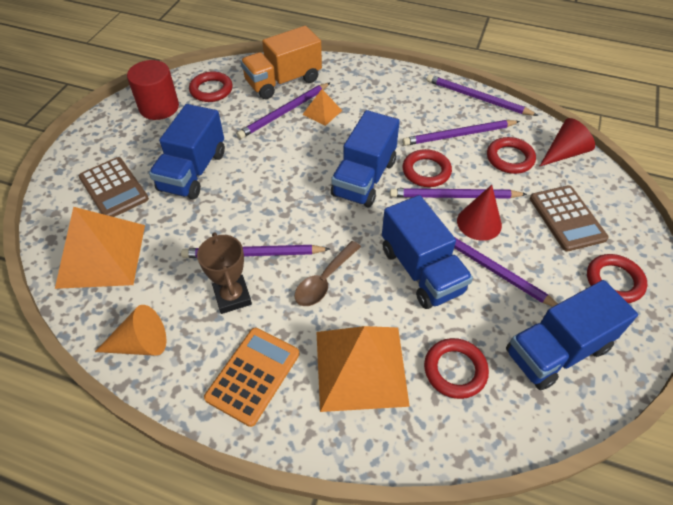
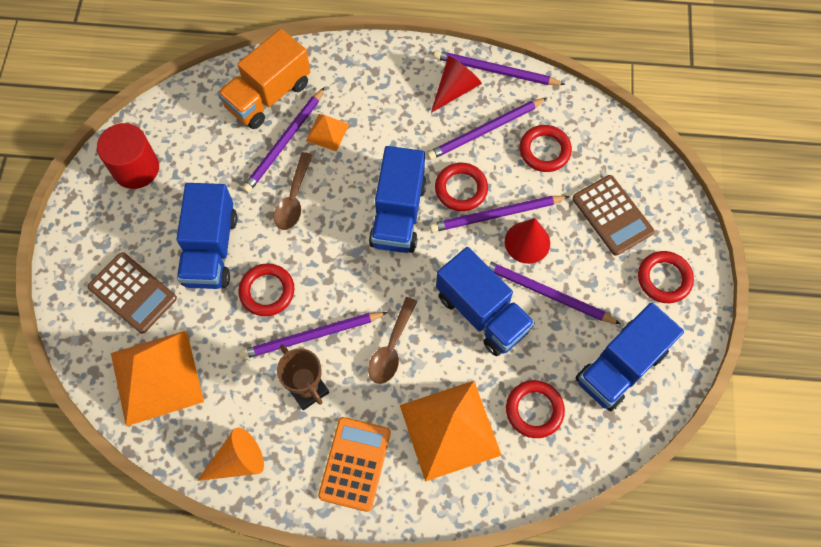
camera: 15 degrees left, 15 degrees up
red ring [189,71,233,102] -> red ring moved to [238,263,294,316]
red cone [539,118,595,167] -> red cone moved to [431,56,482,113]
none -> brown spoon [273,152,313,230]

